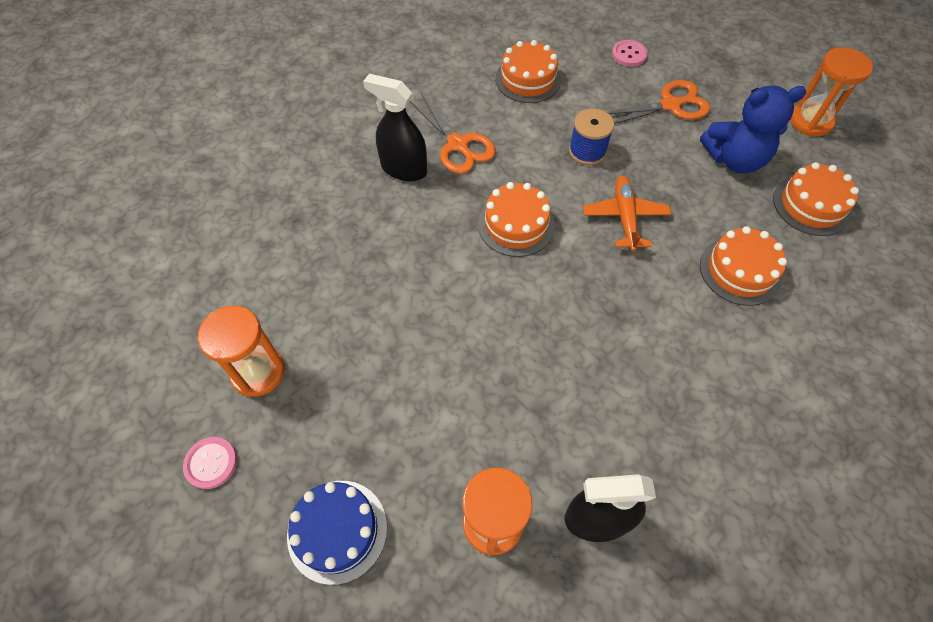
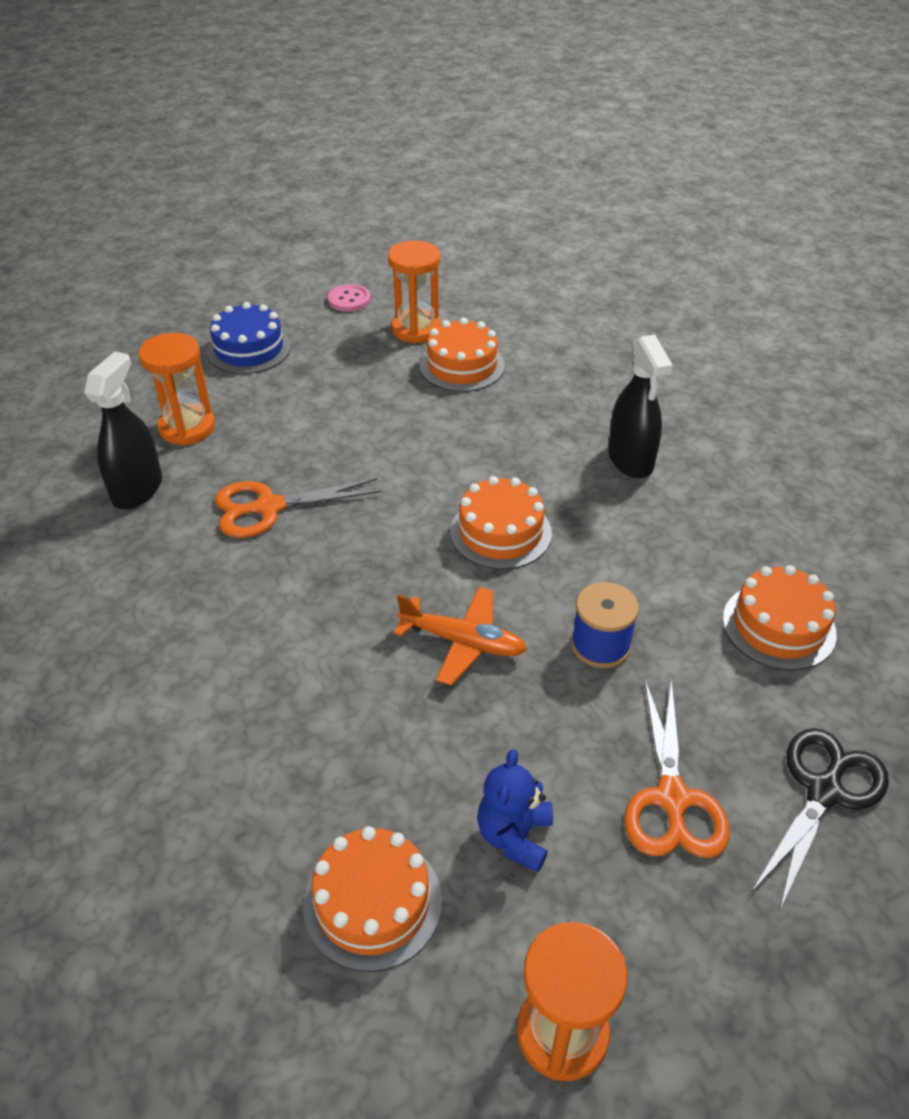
camera: 110 degrees right, 15 degrees down
black spray bottle [363,74,427,182] -> black spray bottle turned 120 degrees clockwise [608,335,673,478]
orange scissors [409,93,496,174] -> orange scissors moved to [215,478,382,538]
pink button [612,40,648,67] -> black scissors [752,728,889,911]
blue teddy bear [700,86,806,173] -> blue teddy bear [477,749,553,872], size x0.65
orange cake [700,226,787,306] -> orange cake moved to [420,318,505,392]

